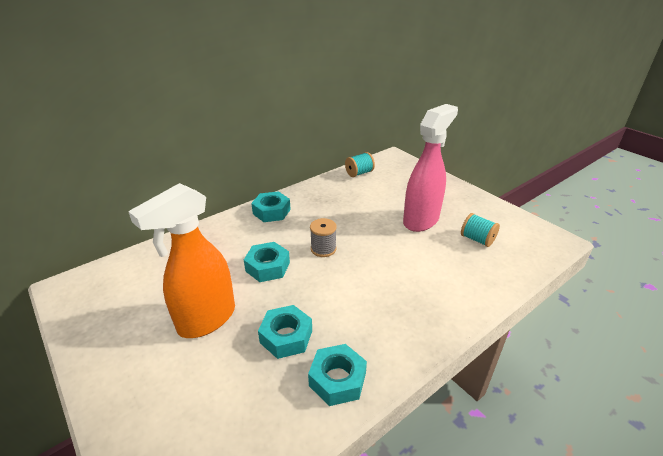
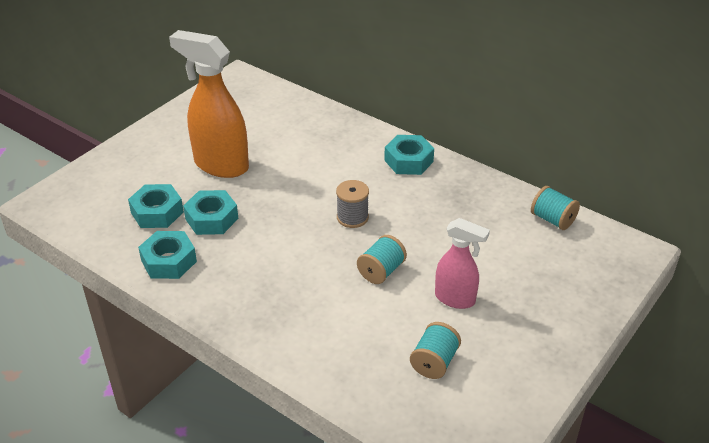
camera: 75 degrees right, 5 degrees up
turquoise nut [244,242,290,282] -> turquoise nut moved to [128,184,184,228]
pink spray bottle [403,104,458,232] -> pink spray bottle [435,218,490,309], size x0.59
none -> turquoise spool [357,235,407,284]

